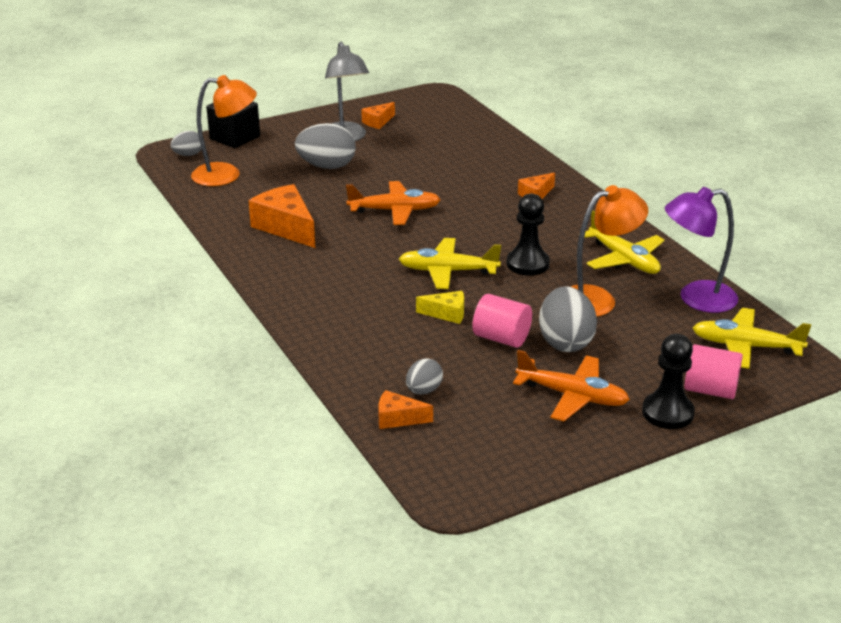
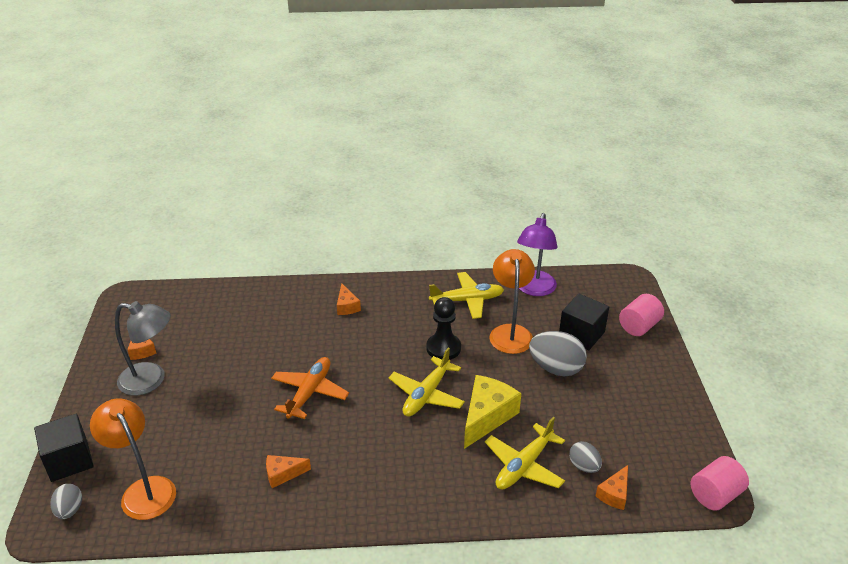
camera: 65 degrees left, 5 degrees up
orange lamp [191,75,257,186] -> orange lamp turned 60 degrees counterclockwise [90,398,176,520]
orange cheese [249,184,315,248] -> orange cheese [266,455,311,488], size x0.54
grey egg [295,123,356,169] -> none
yellow cheese [416,291,464,324] -> yellow cheese [464,375,521,449], size x1.85
pink cylinder [472,294,532,348] -> pink cylinder moved to [690,456,749,511]
orange plane [513,350,630,421] -> none
black pawn [642,334,695,429] -> none
yellow plane [693,308,811,369] -> yellow plane moved to [485,417,565,490]
none -> black cube [559,294,609,350]

